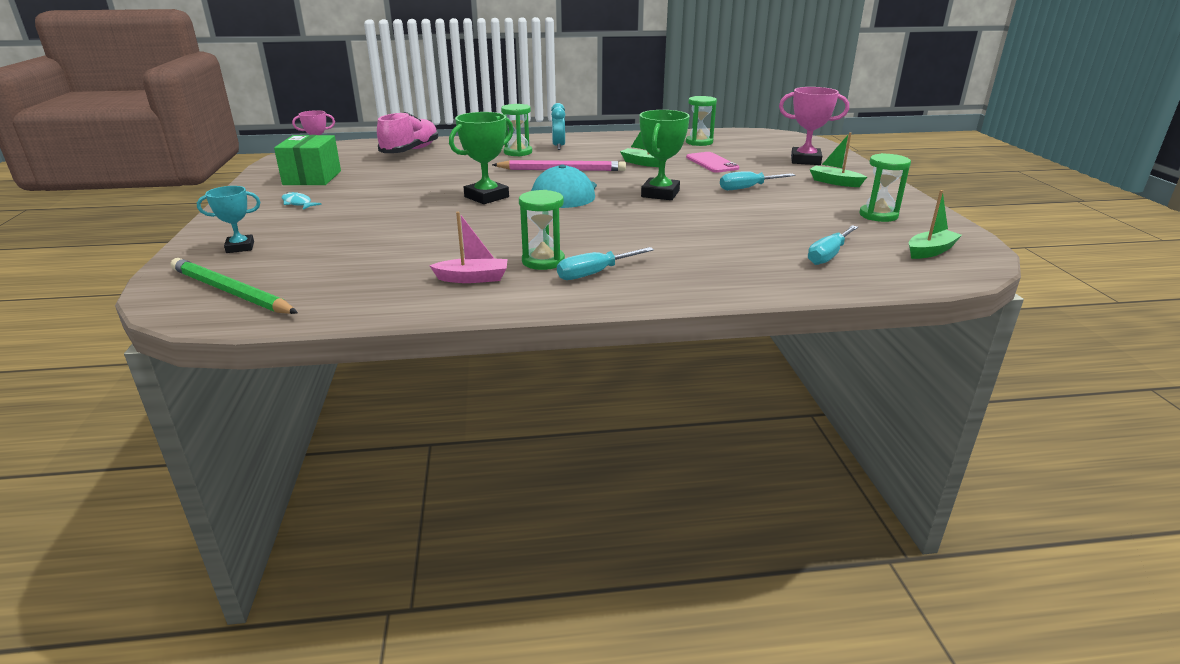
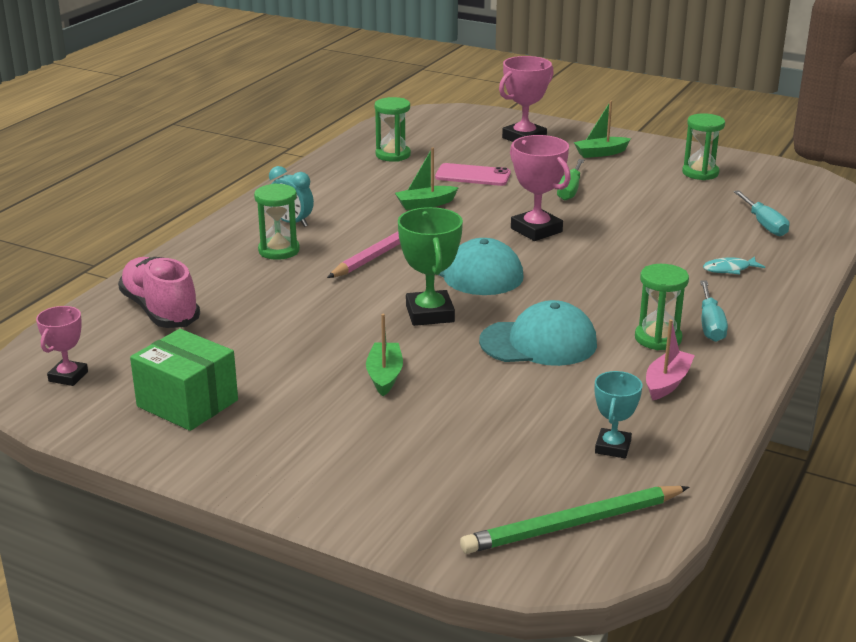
camera: 55 degrees left, 0 degrees up
turquoise trophy [197,186,260,253] -> turquoise trophy moved to [595,371,643,458]
turquoise fish [282,192,321,210] -> turquoise fish moved to [703,256,765,275]
green trophy [640,110,690,200] -> pink trophy [510,135,571,241]
turquoise screwdriver [720,171,795,190] -> green screwdriver [557,159,584,200]
green boat [909,190,962,259] -> green boat moved to [366,314,403,396]
none -> turquoise cap [479,300,597,366]

